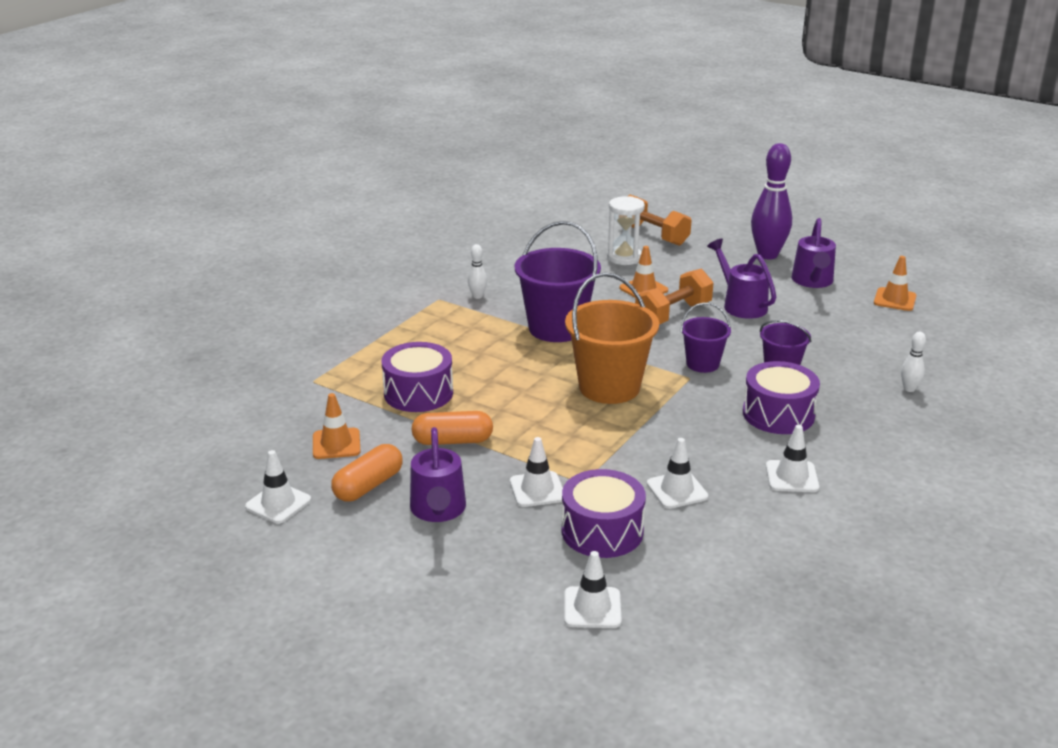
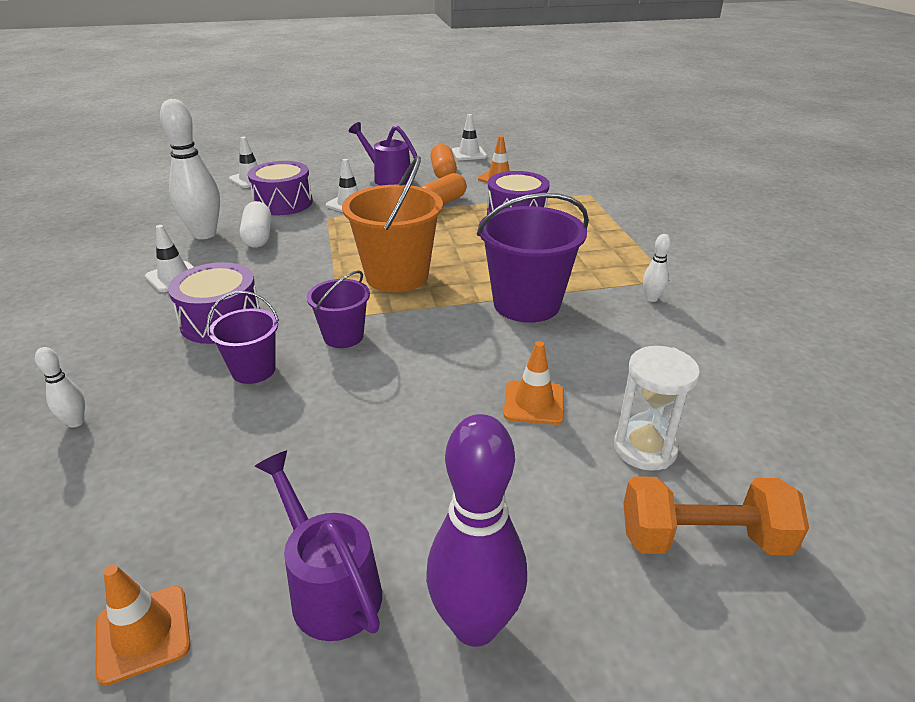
camera: 135 degrees right, 5 degrees up
orange dumbbell [635,269,714,324] -> none
white traffic cone [647,438,708,509] -> white capsule [240,201,271,248]
purple watering can [707,239,776,319] -> none
none -> white bowling pin [160,99,220,239]

